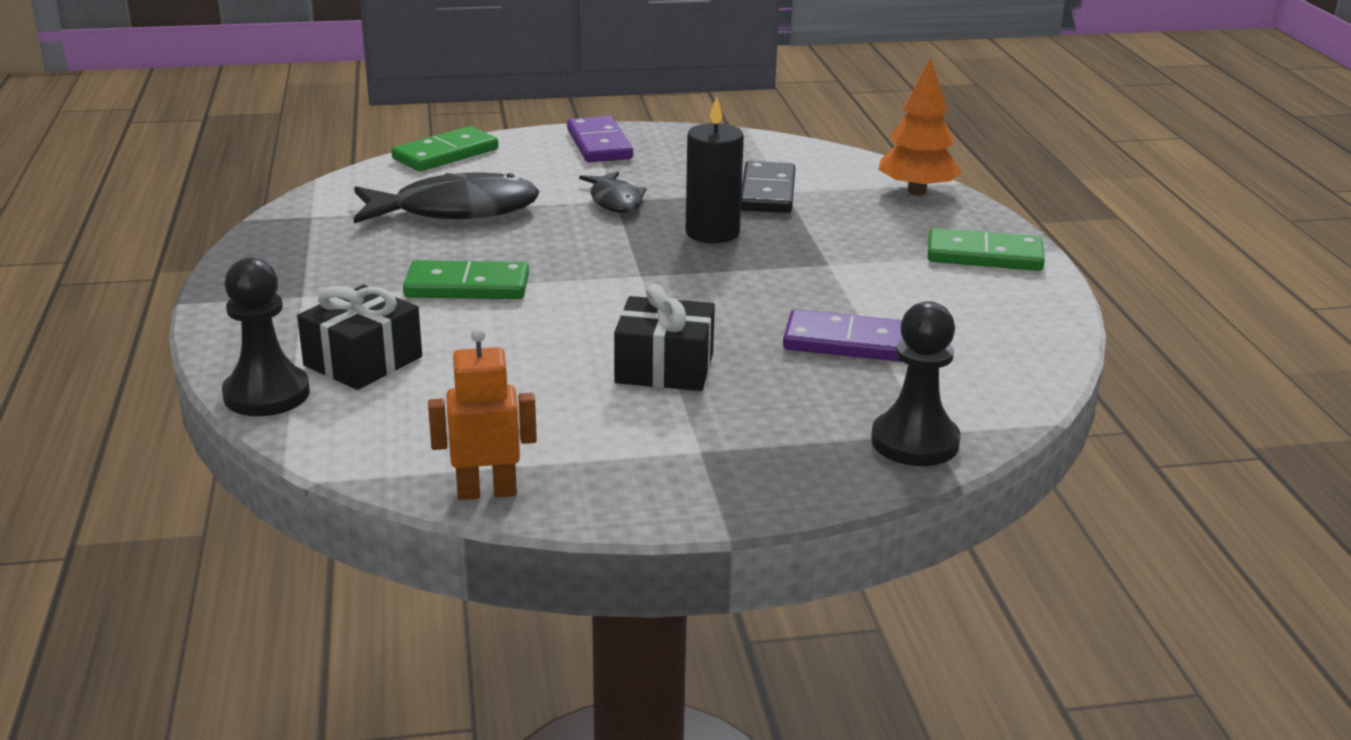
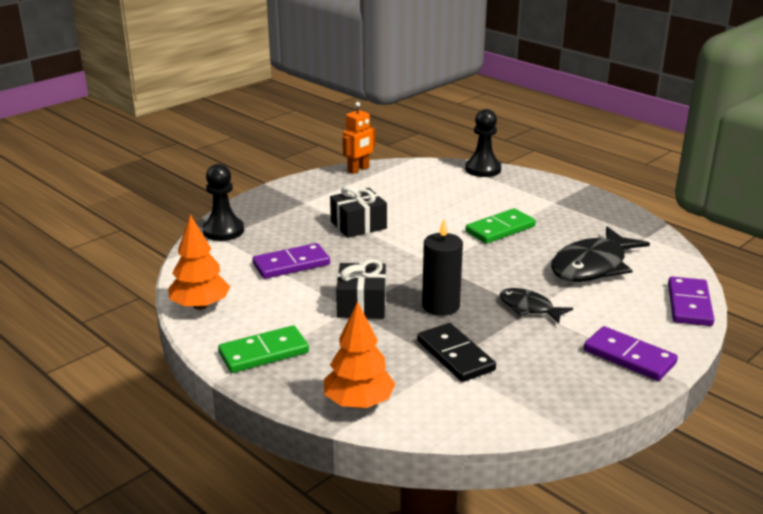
camera: 145 degrees right, 0 degrees up
black gift [297,285,422,390] -> black gift moved to [336,259,386,318]
green domino [391,126,499,171] -> purple domino [668,276,714,326]
none -> orange tree [168,215,231,310]

